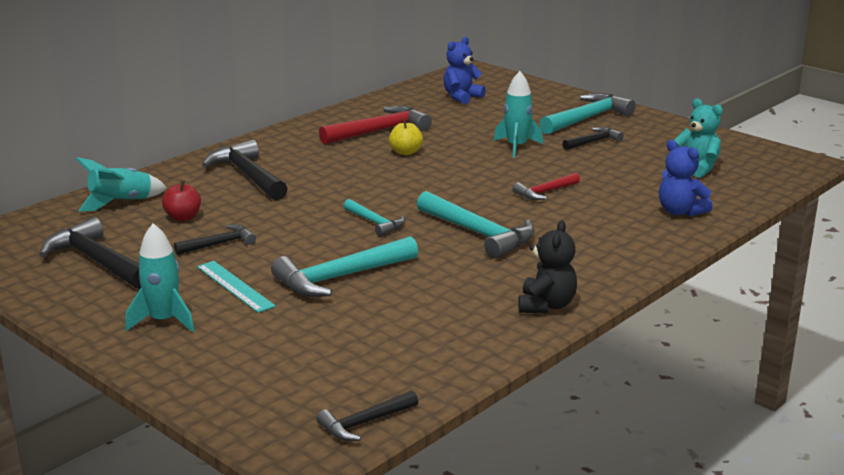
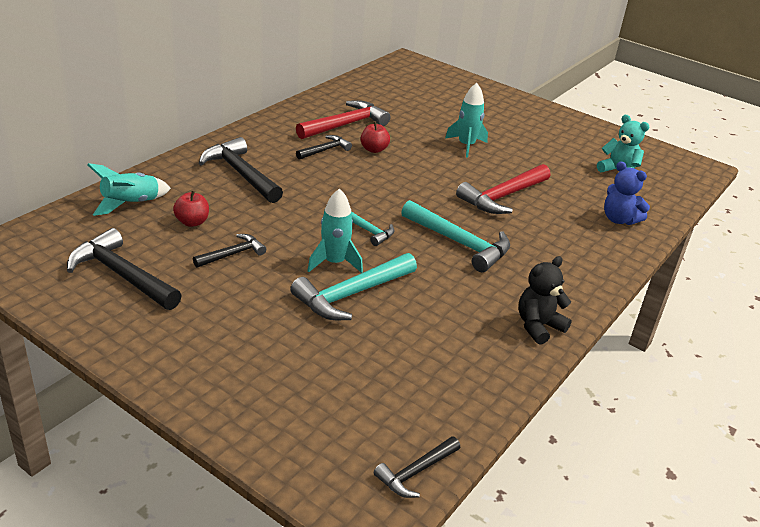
camera: 10 degrees left, 10 degrees up
turquoise rocket [125,223,194,332] -> turquoise rocket moved to [307,188,363,273]
turquoise ruler [197,261,276,313] -> none
yellow apple [389,119,423,155] -> red apple [361,121,390,153]
blue teddy bear [444,37,486,104] -> none
red hammer [513,173,580,200] -> red hammer [456,164,551,214], size x1.77
black teddy bear [518,220,577,313] -> black teddy bear turned 135 degrees counterclockwise [518,256,572,345]
turquoise hammer [540,93,636,134] -> none
black hammer [562,127,624,150] -> black hammer moved to [296,135,352,160]

